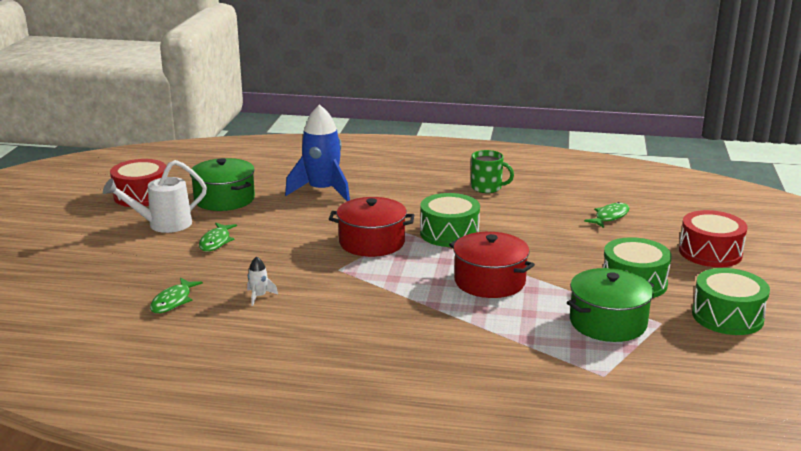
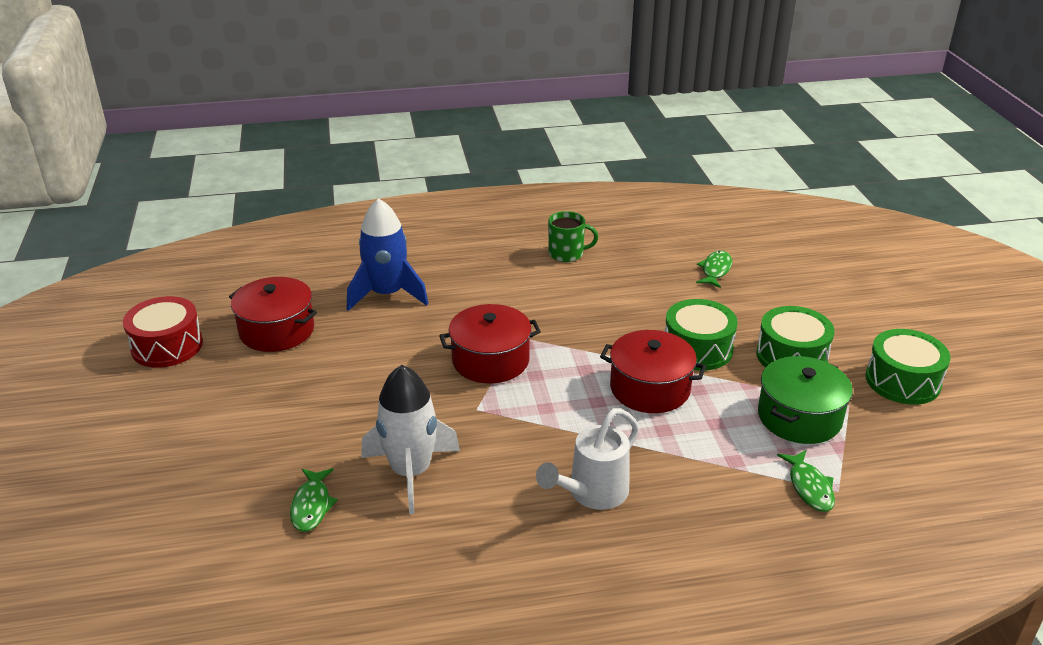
camera: 20 degrees left, 10 degrees up
white watering can [103,160,207,233] -> white watering can moved to [536,408,639,510]
green pot [190,158,255,211] -> red pot [229,277,317,352]
green fish [199,223,237,252] -> green fish moved to [777,450,835,512]
white rocket [247,256,278,306] -> white rocket [361,365,460,514], size x2.48
green drum [420,193,480,247] -> green drum moved to [665,299,738,371]
red drum [679,210,747,267] -> none

